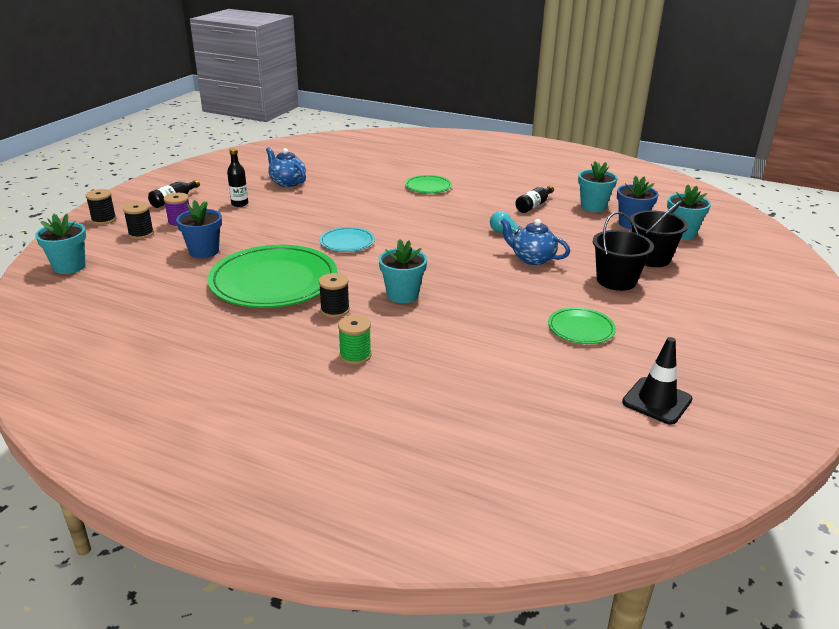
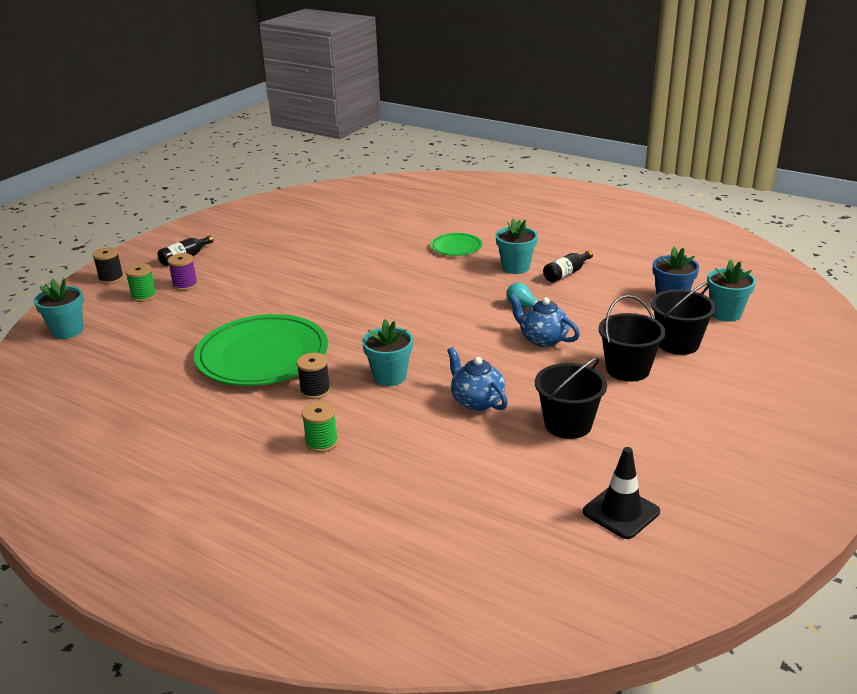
camera: 10 degrees right, 0 degrees up
black spool [123,202,154,239] -> green spool [125,264,157,302]
blue flower pot [176,200,222,258] -> none
black bottle [227,148,248,207] -> none
blue teapot [266,147,306,187] -> blue teapot moved to [447,347,508,411]
turquoise plate [320,227,375,252] -> none
green plate [548,307,616,344] -> black bucket [535,357,607,439]
turquoise flower pot [578,161,618,212] -> turquoise flower pot moved to [496,218,538,274]

